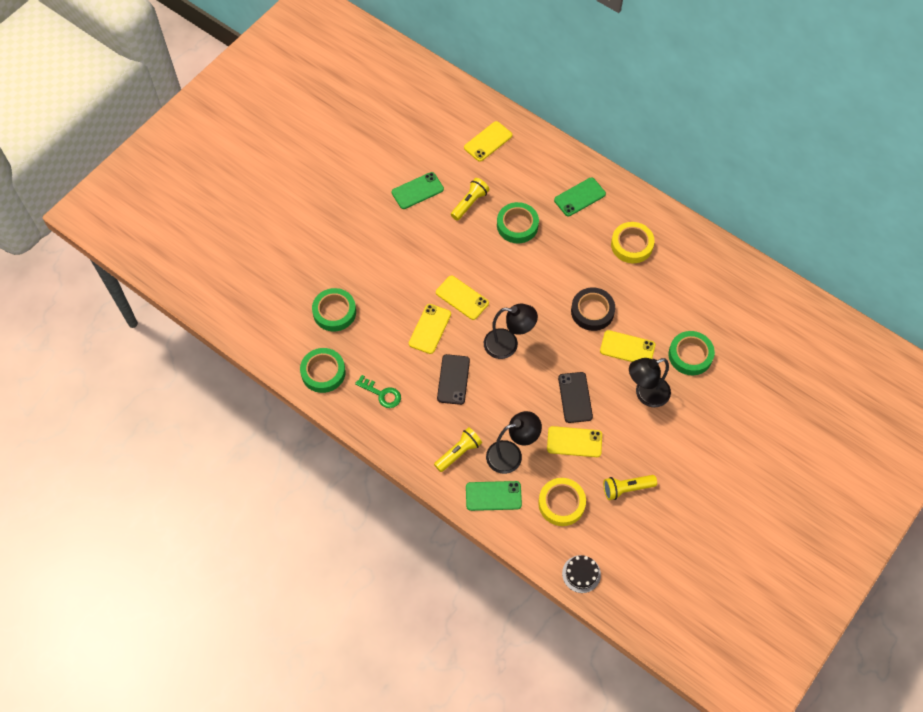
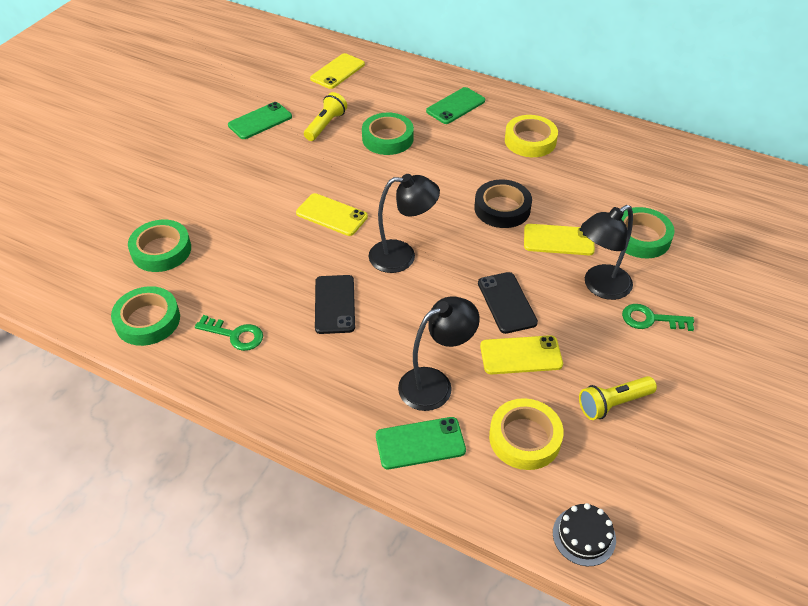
camera: 10 degrees left, 15 degrees down
yellow phone [409,304,451,354] -> none
yellow flashlight [434,427,482,472] -> none
none -> green key [622,304,694,331]

